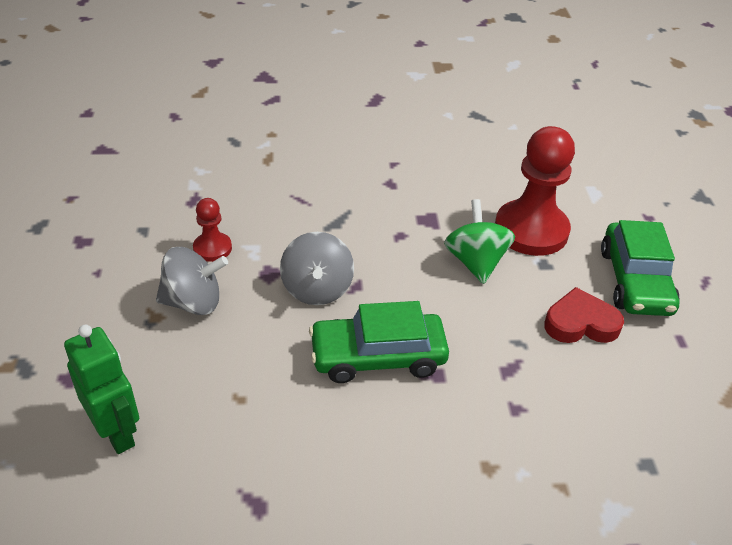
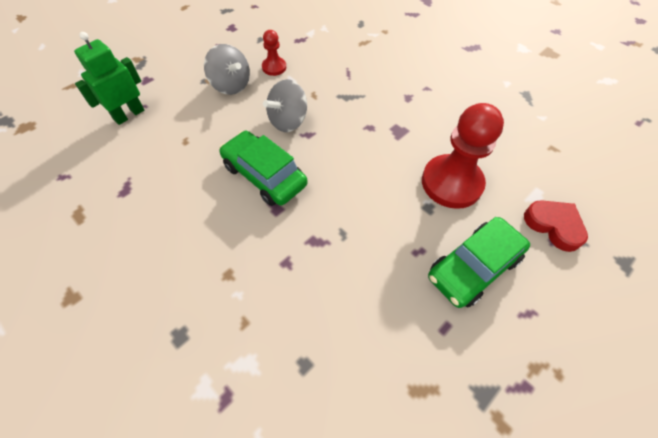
camera: 50 degrees right, 15 degrees up
green robot [64,325,139,454] -> green robot turned 150 degrees counterclockwise [74,32,144,125]
green spinning top [444,199,515,284] -> none
red heart [544,287,624,343] -> red heart moved to [524,200,588,252]

